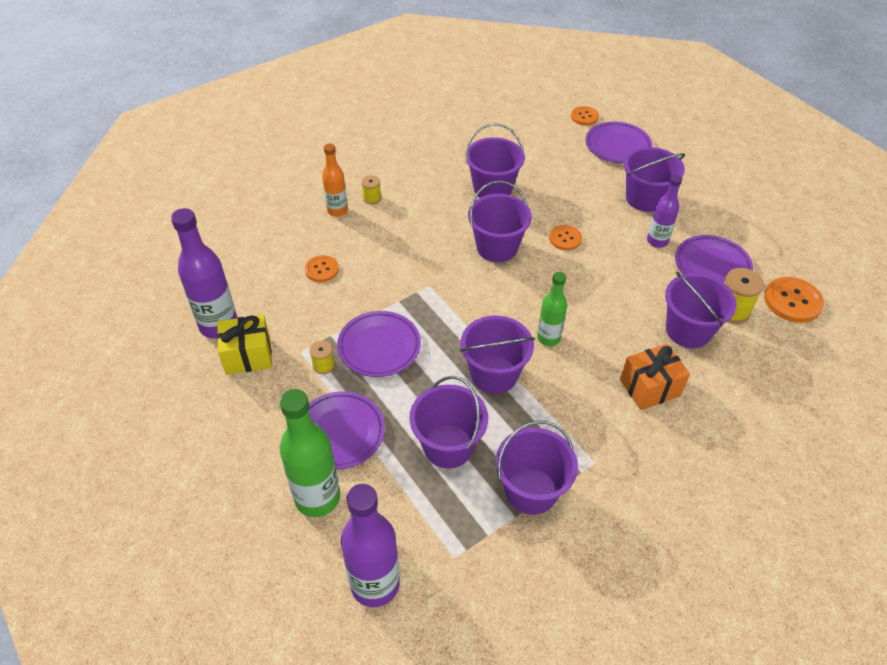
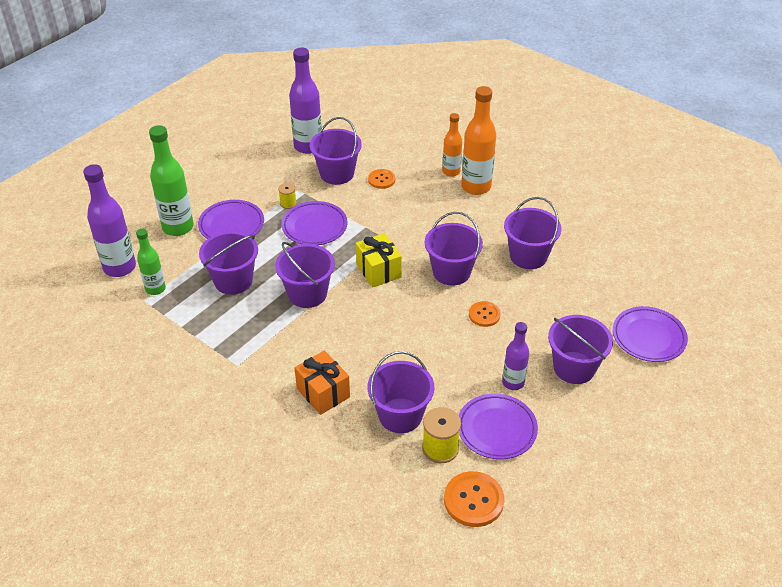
camera: 75 degrees right, 5 degrees down
yellow gift [217,315,272,375] -> yellow gift moved to [356,233,402,288]
yellow spool [361,175,381,204] -> orange bottle [461,86,496,195]
purple bucket [496,420,578,515] -> purple bucket moved to [310,117,362,185]
green bottle [537,272,567,346] -> green bottle moved to [136,229,166,295]
orange button [571,106,599,126] -> none

